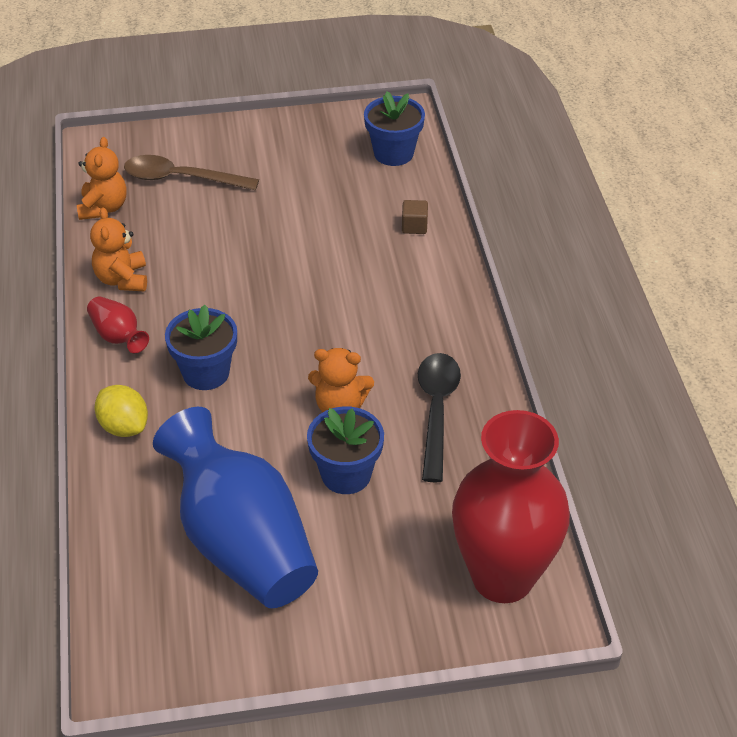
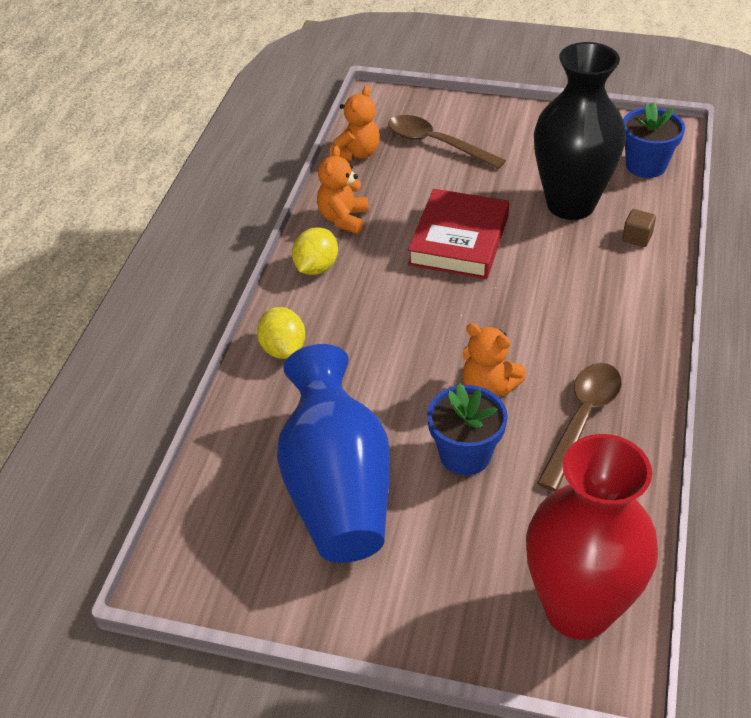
camera: 25 degrees right, 0 degrees up
red vase [87,296,149,353] -> yellow lemon [292,227,338,275]
blue flower pot [165,305,237,390] -> none
black spoon [418,353,461,483] -> brown spoon [537,363,622,491]
none -> red book [408,189,509,279]
none -> black vase [534,42,626,220]

